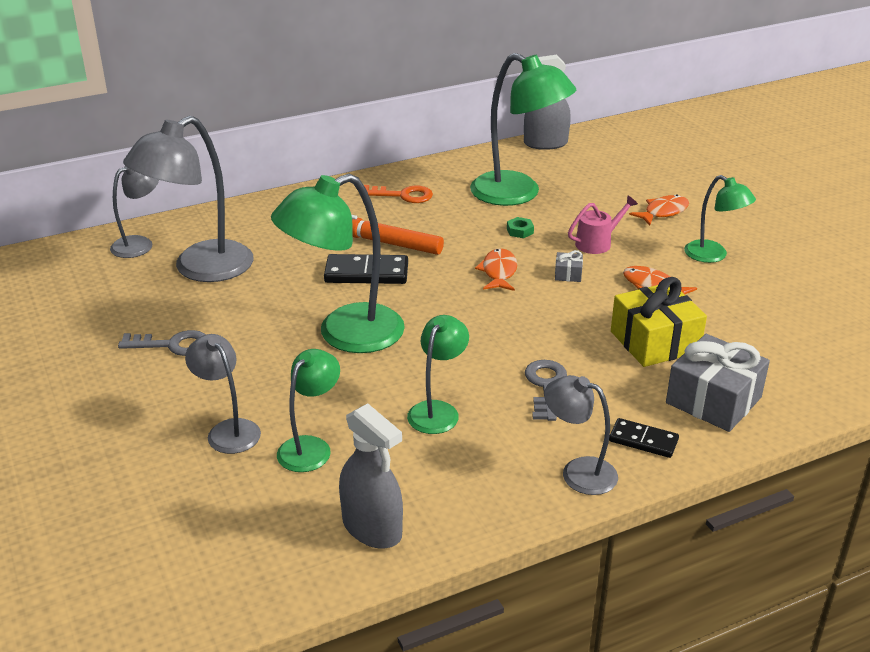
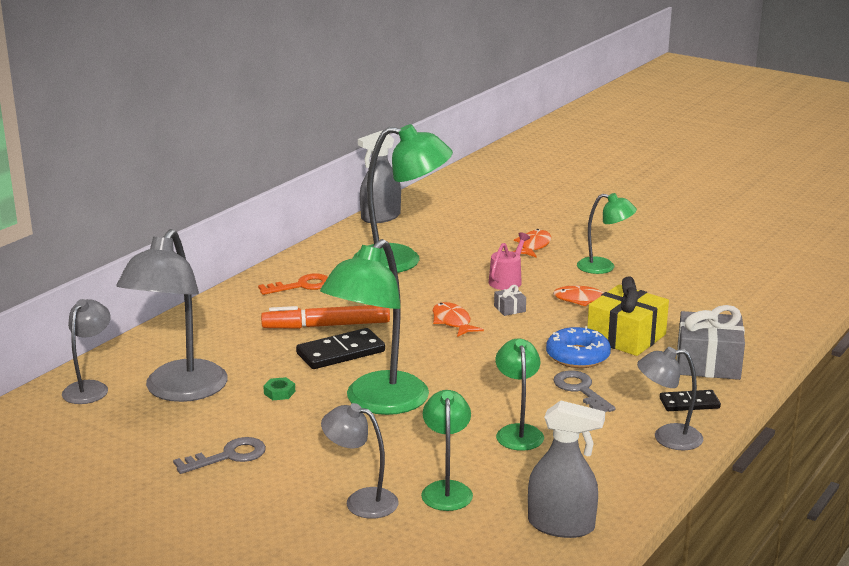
camera: 30 degrees left, 10 degrees down
green nut [507,217,534,238] -> green nut moved to [263,377,295,400]
none -> blue donut [546,326,611,368]

